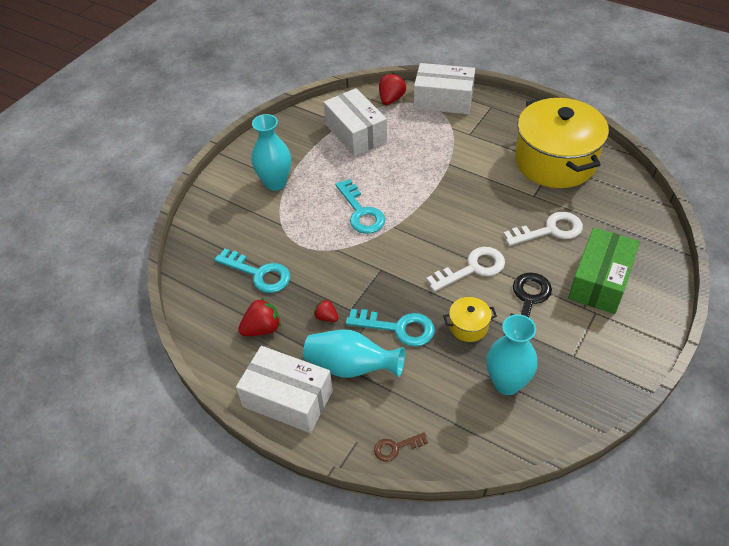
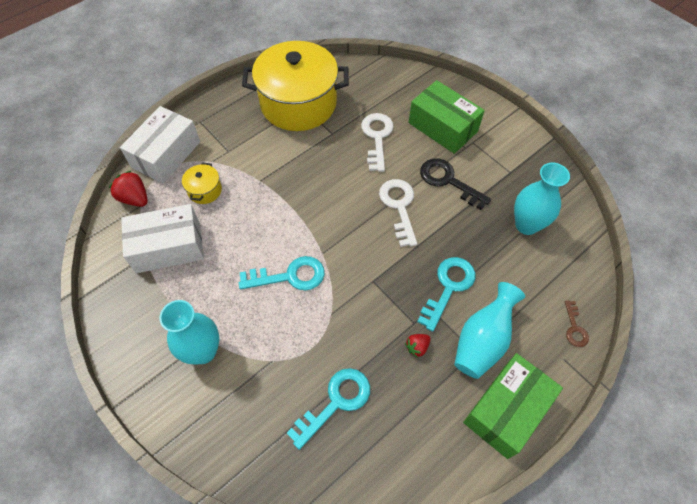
camera: 75 degrees left, 10 degrees up
white box [236,346,333,433] -> green box [463,353,563,459]
red strawberry [238,298,281,336] -> none
yellow pot [443,297,497,342] -> yellow pot moved to [182,163,222,204]

